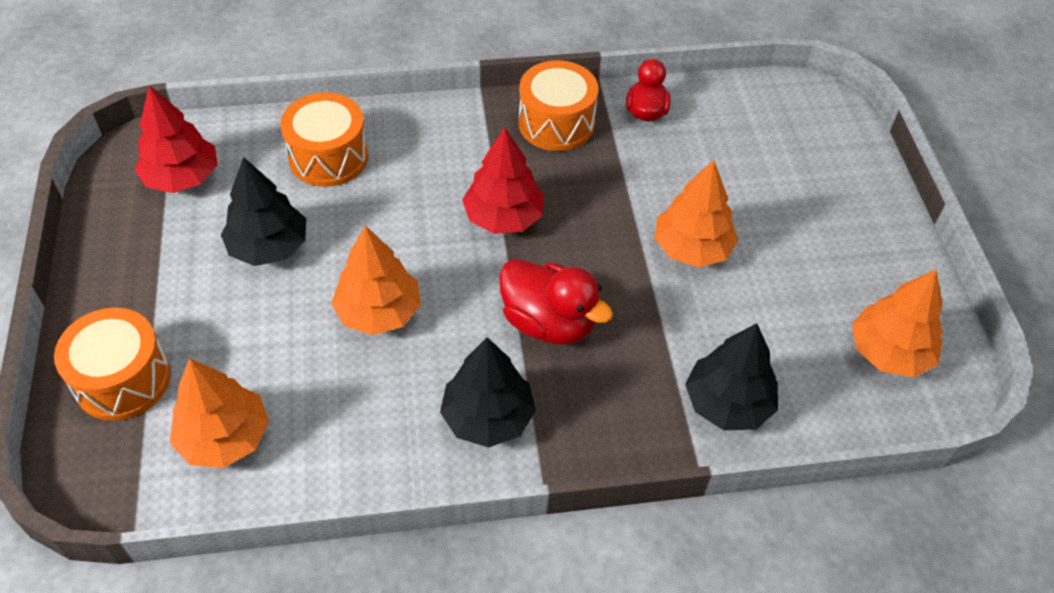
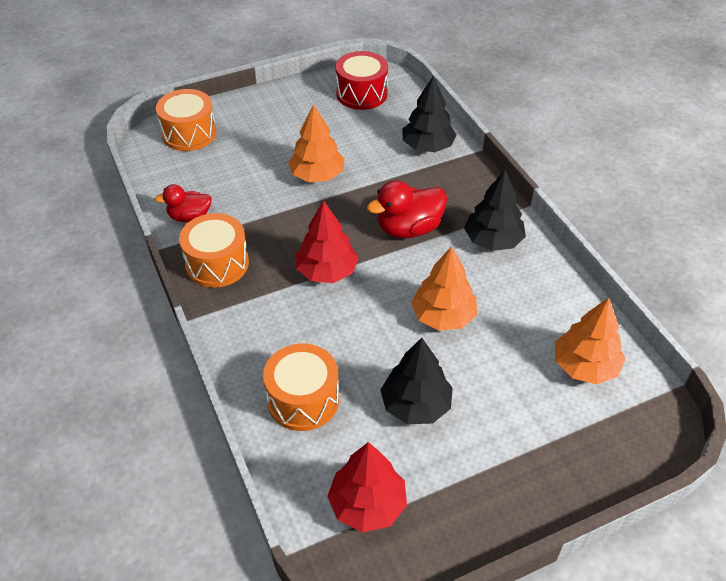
camera: 105 degrees left, 5 degrees down
orange drum [54,308,171,421] -> orange drum moved to [156,89,217,151]
red duck [499,259,613,344] -> red duck turned 135 degrees counterclockwise [367,180,447,238]
orange tree [852,269,943,377] -> red drum [335,51,388,110]

